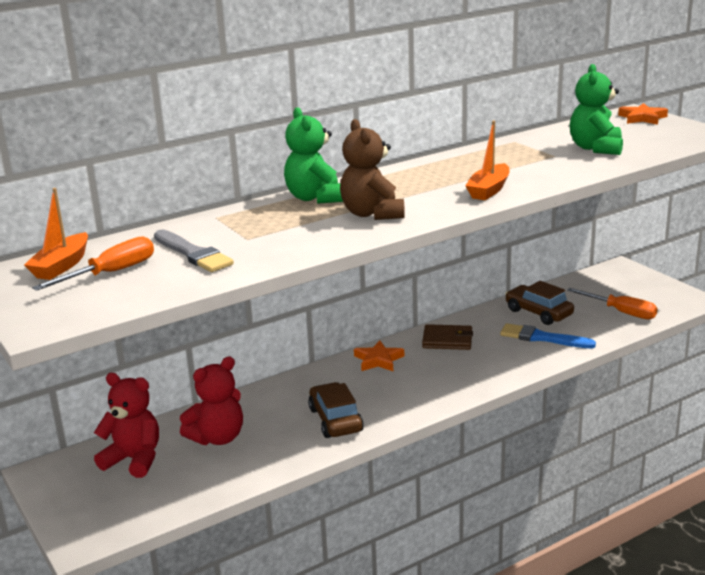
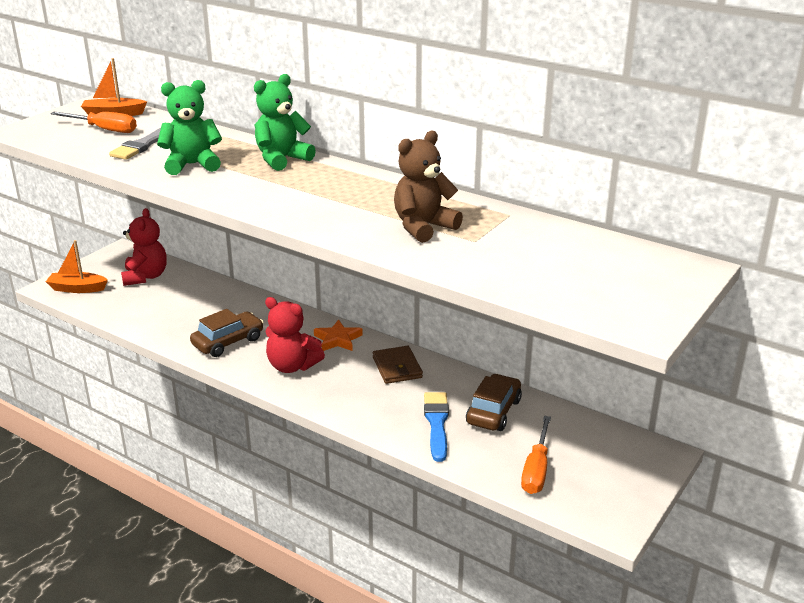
camera: 65 degrees right, 5 degrees up
red teddy bear [180,356,243,445] -> red teddy bear moved to [265,297,325,373]
brown teddy bear [340,119,405,220] -> brown teddy bear moved to [394,131,463,243]
orange boat [465,121,509,200] -> orange boat moved to [45,240,108,293]
green teddy bear [570,64,623,155] -> green teddy bear moved to [157,80,222,175]
orange star [618,103,668,125] -> none

